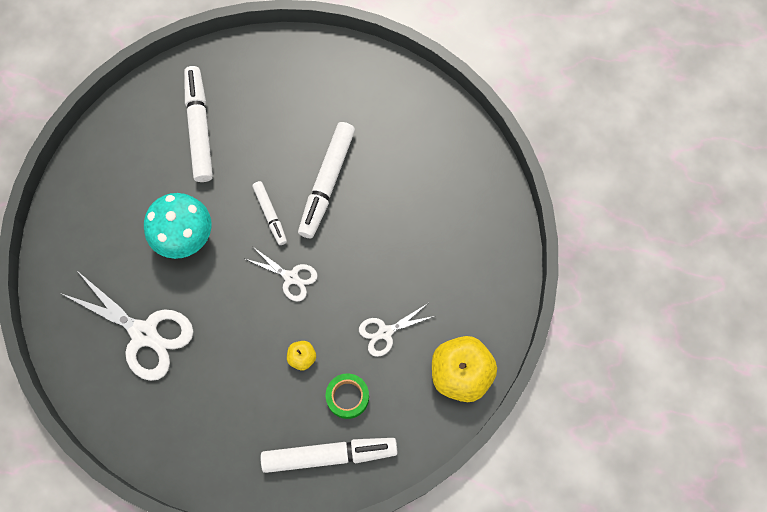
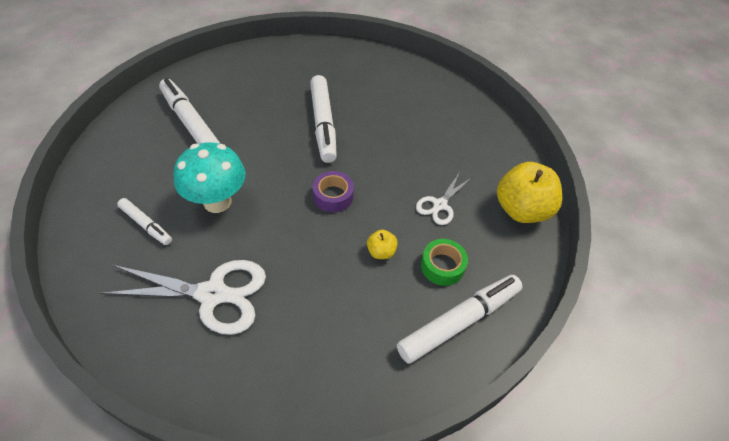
camera: 30 degrees left, 20 degrees down
white scissors [246,246,318,301] -> purple tape [313,171,354,212]
white marker [252,181,287,245] -> white marker moved to [117,198,172,245]

